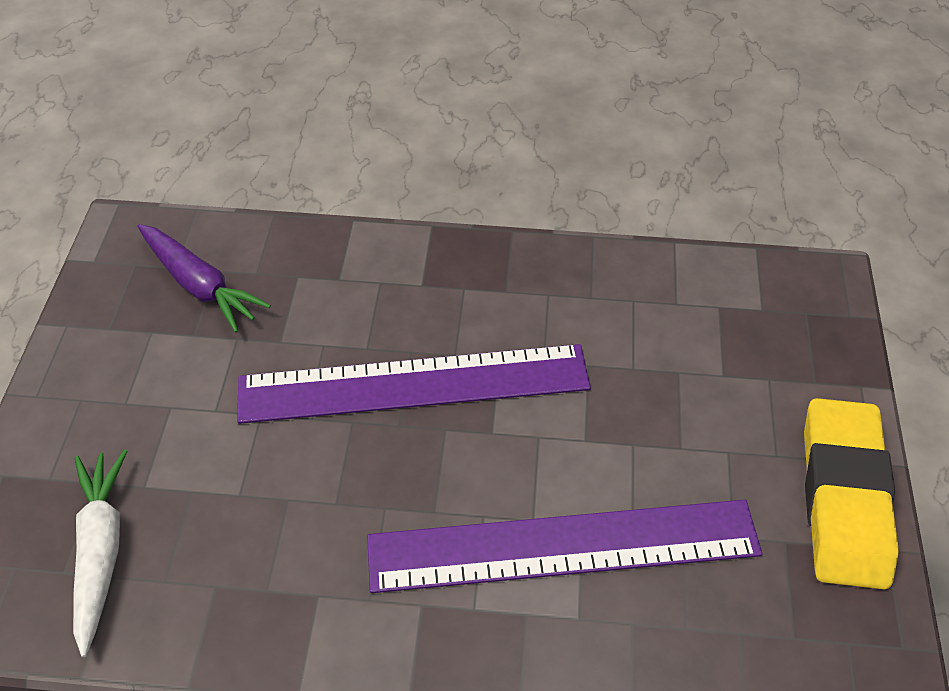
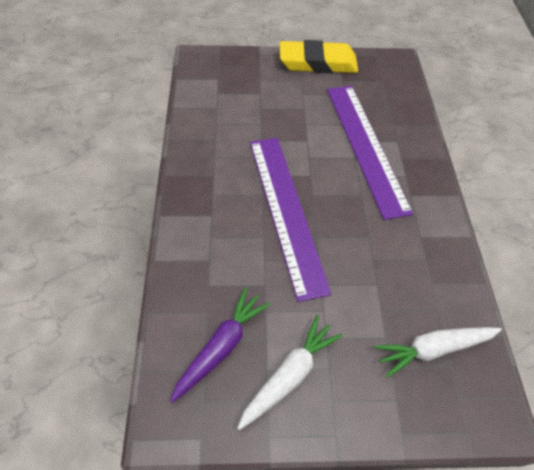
camera: 100 degrees left, 5 degrees up
none -> white carrot [237,315,343,430]

